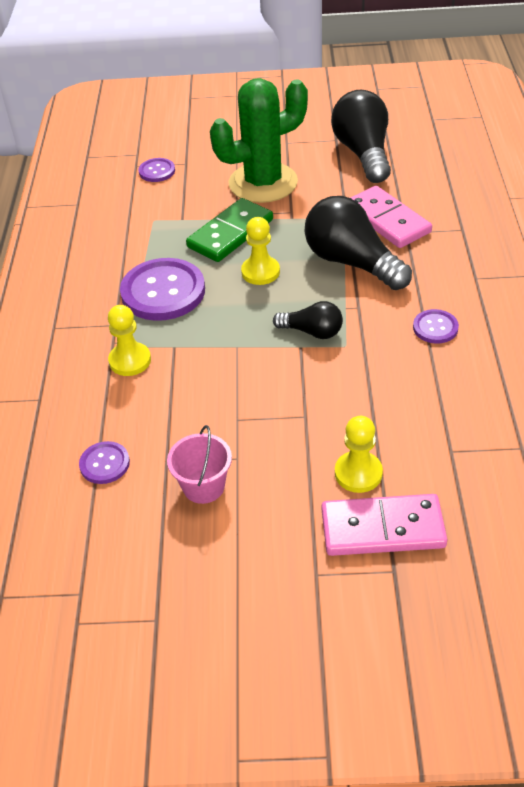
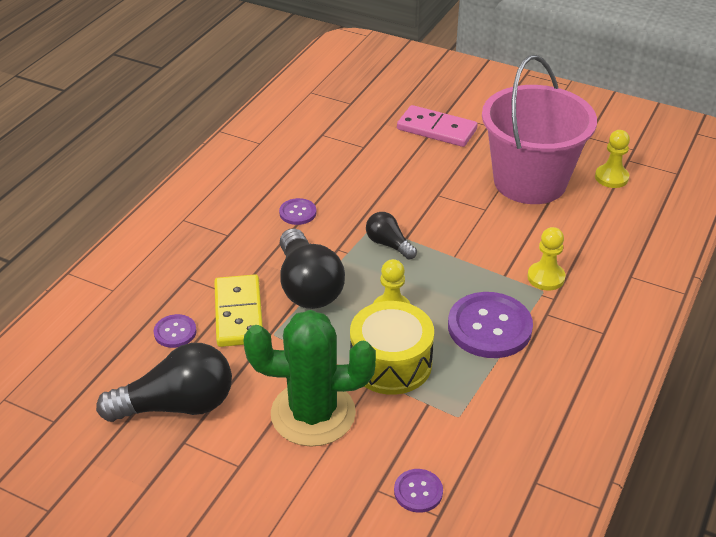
camera: 155 degrees left, 5 degrees down
purple button [79,441,130,484] -> purple button moved to [154,314,197,348]
pink bucket [167,425,232,504] -> pink bucket [482,55,597,204], size x2.48
green domino [186,198,273,262] -> yellow drum [350,301,434,395]
black light bulb [331,90,391,183] -> black light bulb turned 120 degrees counterclockwise [96,343,232,422]
yellow pawn [335,416,383,493] -> yellow pawn moved to [595,130,630,188]
pink domino [350,186,432,248] -> yellow domino [214,274,263,347]

